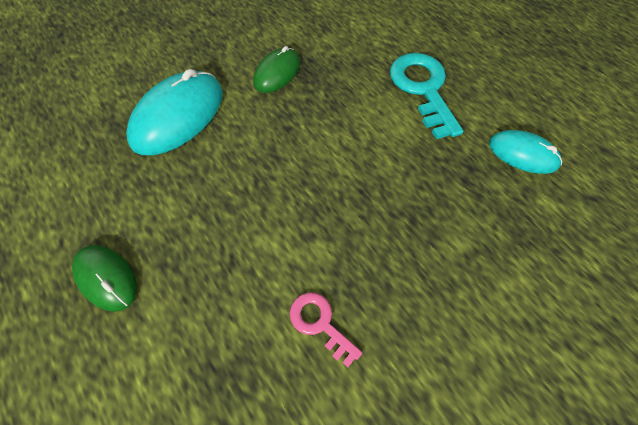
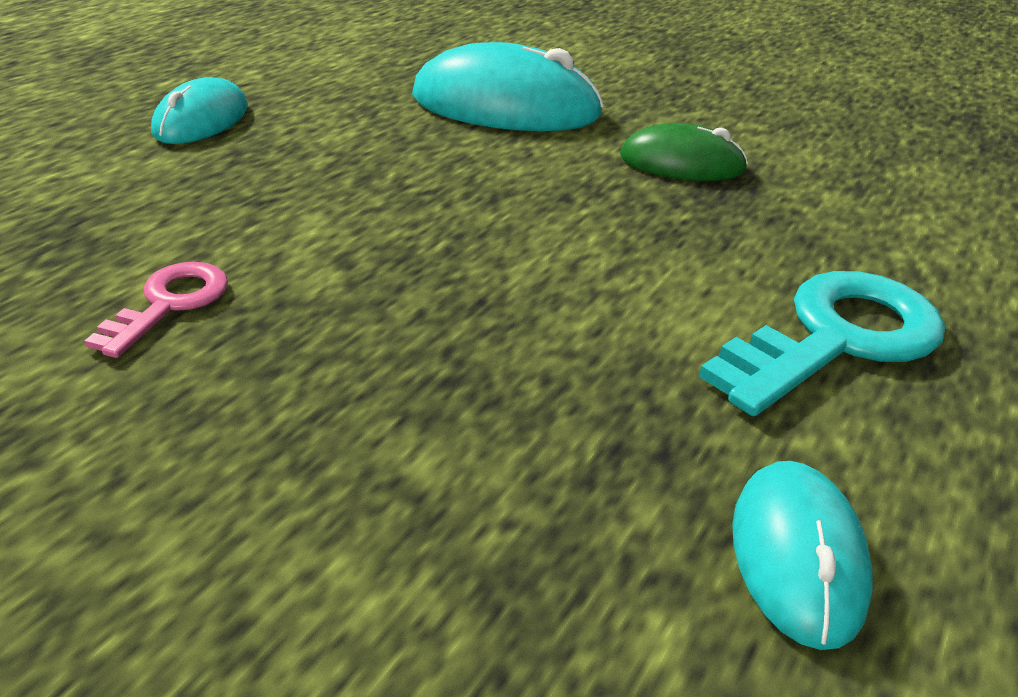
camera: 65 degrees right, 25 degrees down
green mouse [72,245,137,312] -> turquoise mouse [151,77,248,144]

